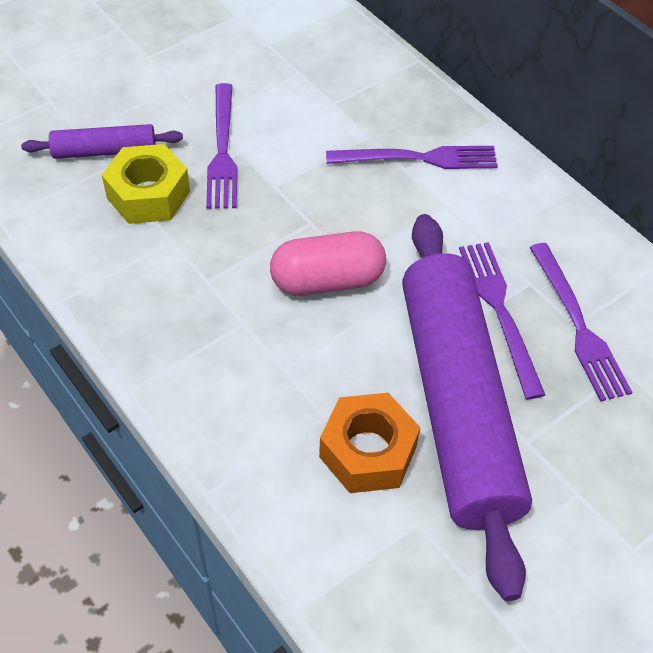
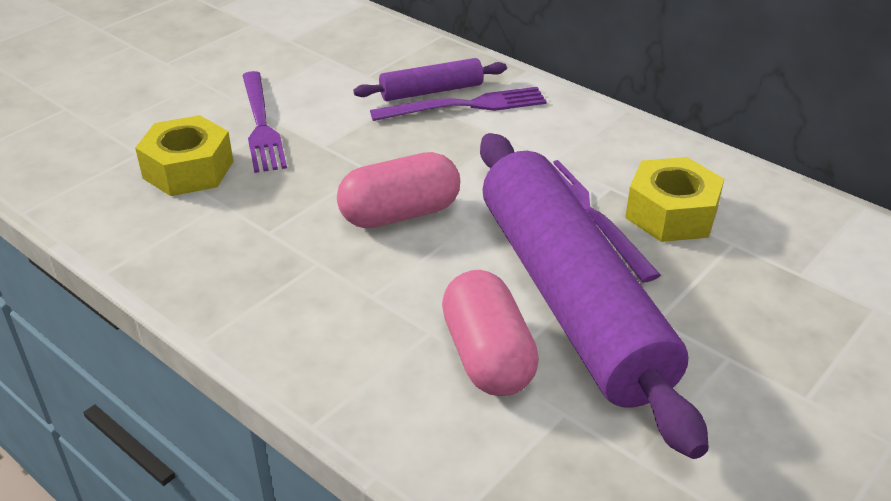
camera: 10 degrees left, 15 degrees down
purple rolling pin [21,124,183,159] -> purple rolling pin moved to [353,58,507,101]
orange nut [319,393,420,493] -> pink capsule [442,270,539,396]
purple fork [529,243,632,402] -> yellow nut [625,157,724,242]

